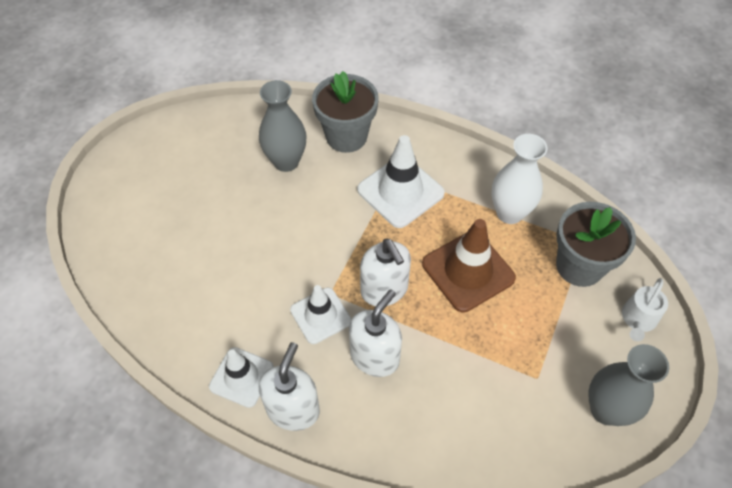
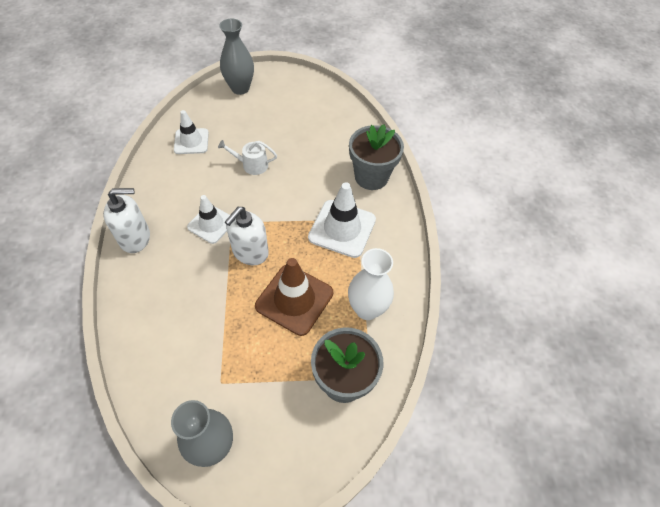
camera: 60 degrees right, 0 degrees up
white traffic cone [209,347,274,408] -> white traffic cone moved to [174,110,209,154]
grey vase [259,80,307,172] -> grey vase moved to [219,19,254,95]
white soap dispenser [349,289,402,377] -> none
white watering can [622,278,668,341] -> white watering can moved to [218,140,277,175]

